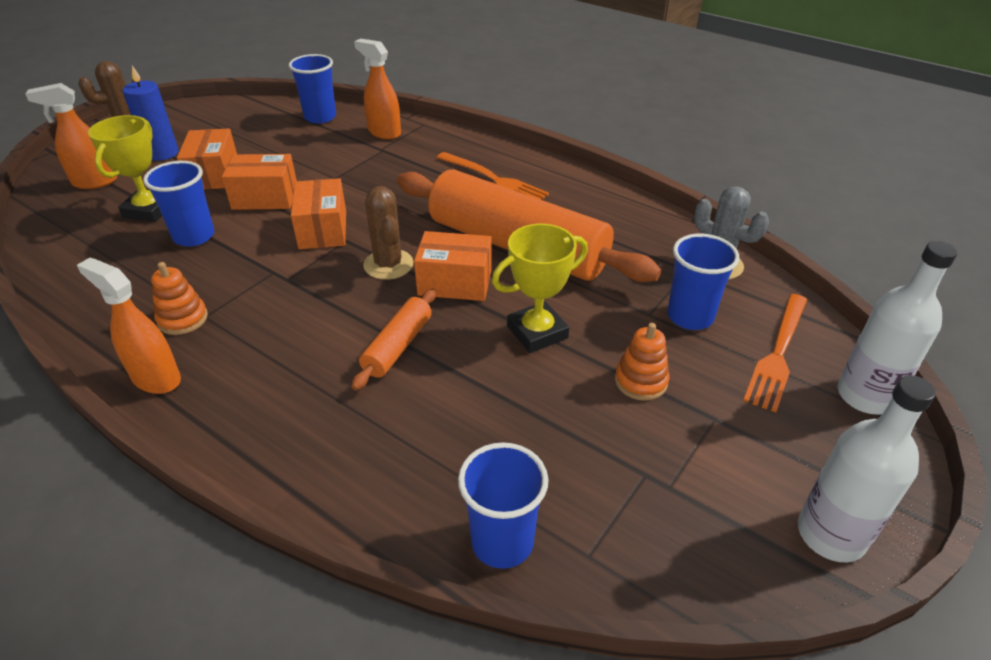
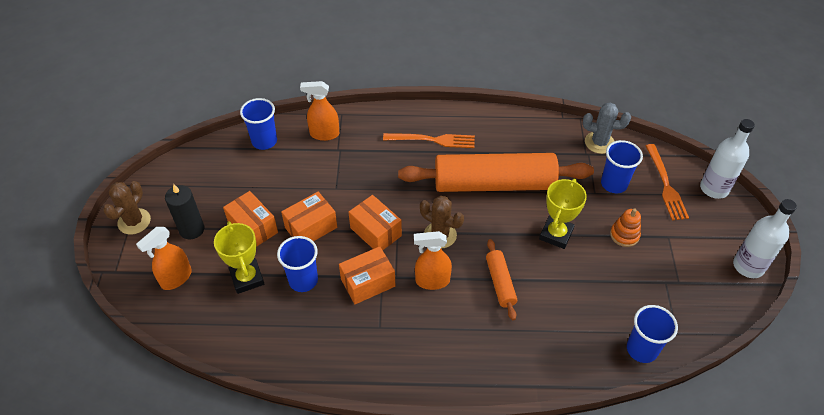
camera: 35 degrees left, 10 degrees up
orange spray bottle [77,258,181,394] -> orange spray bottle moved to [414,231,452,290]
blue candle [123,66,179,161] -> black candle [165,184,204,240]
orange stacking toy [151,262,208,335] -> none
orange box [414,231,492,301] -> orange box moved to [339,246,395,304]

